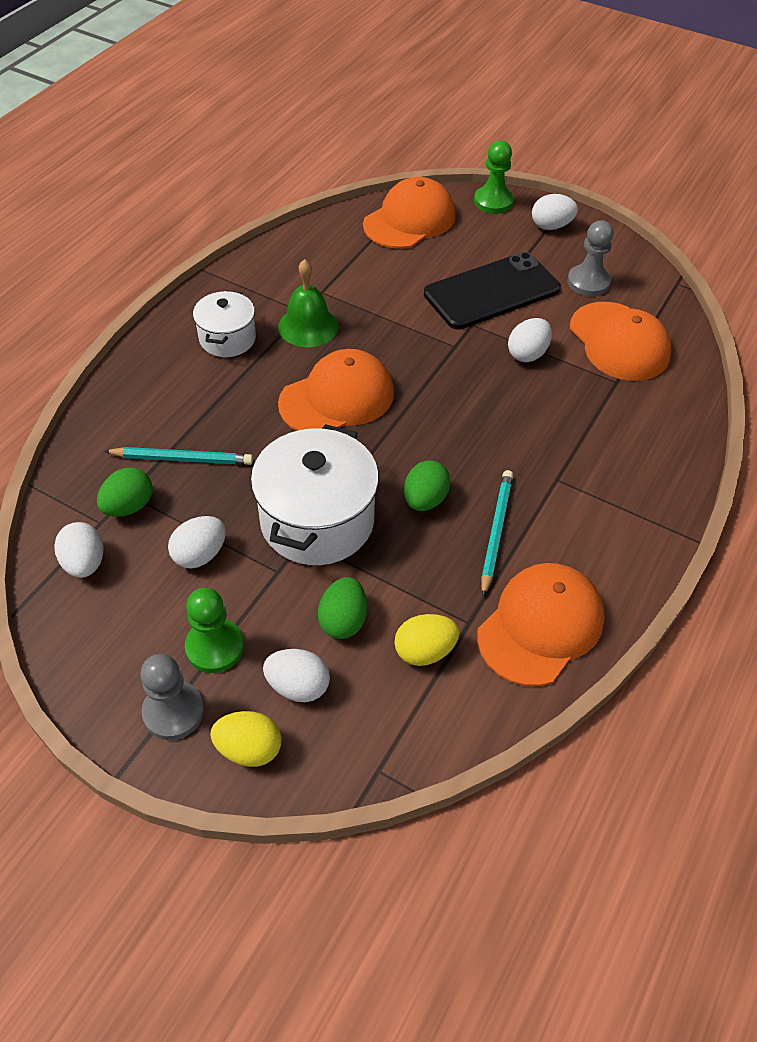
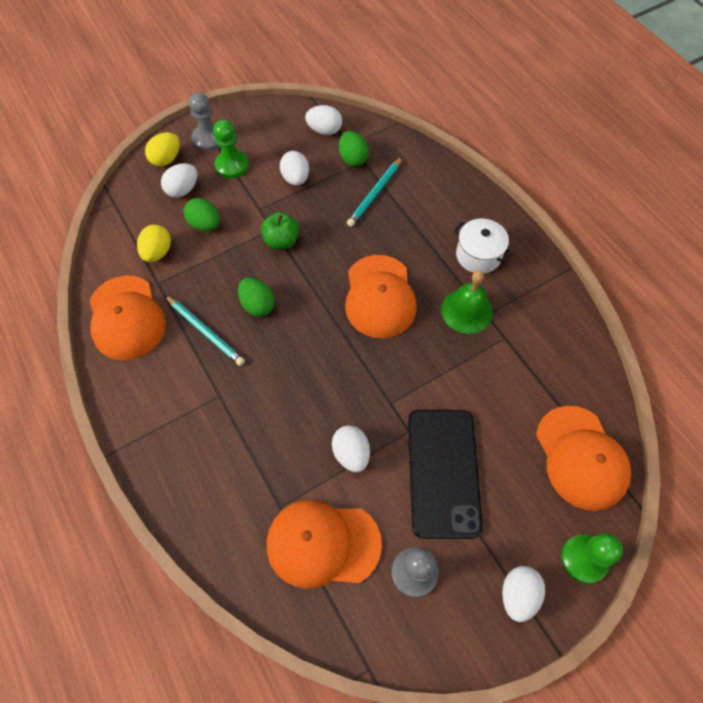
camera: 120 degrees right, 10 degrees up
white pot [251,424,379,565] -> green apple [261,212,299,249]

